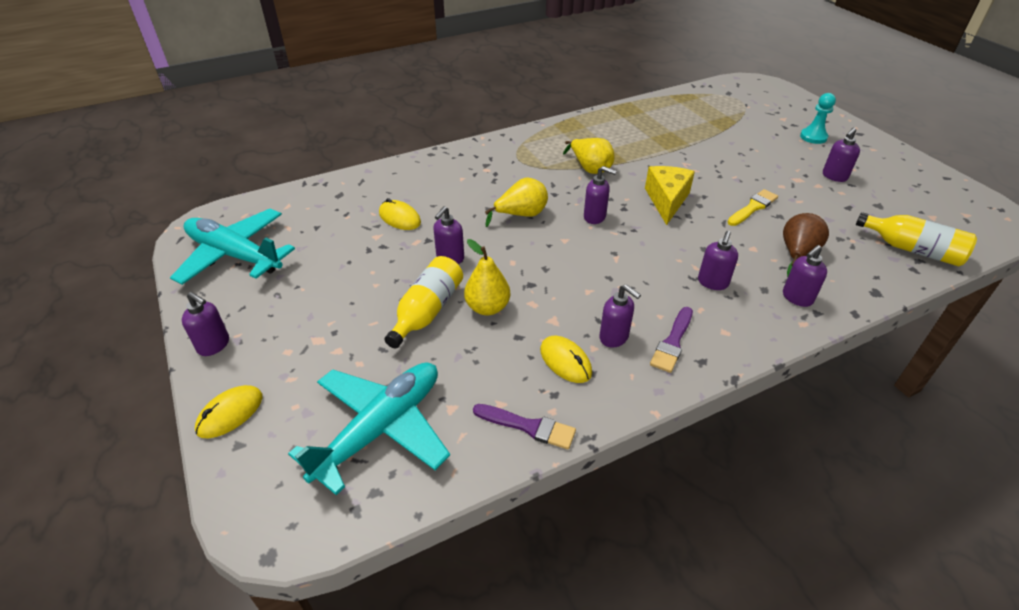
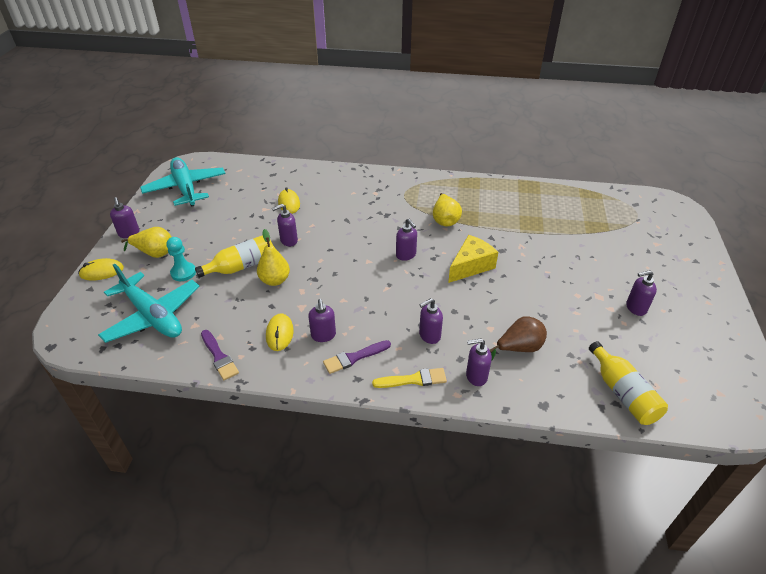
camera: 35 degrees right, 0 degrees up
turquoise plane [288,363,450,495] -> turquoise plane turned 60 degrees clockwise [98,264,200,343]
yellow pear [485,177,548,227] -> yellow pear moved to [121,227,172,258]
yellow brush [727,189,778,226] -> yellow brush moved to [372,368,447,388]
turquoise pawn [800,93,836,144] -> turquoise pawn moved to [167,237,196,281]

